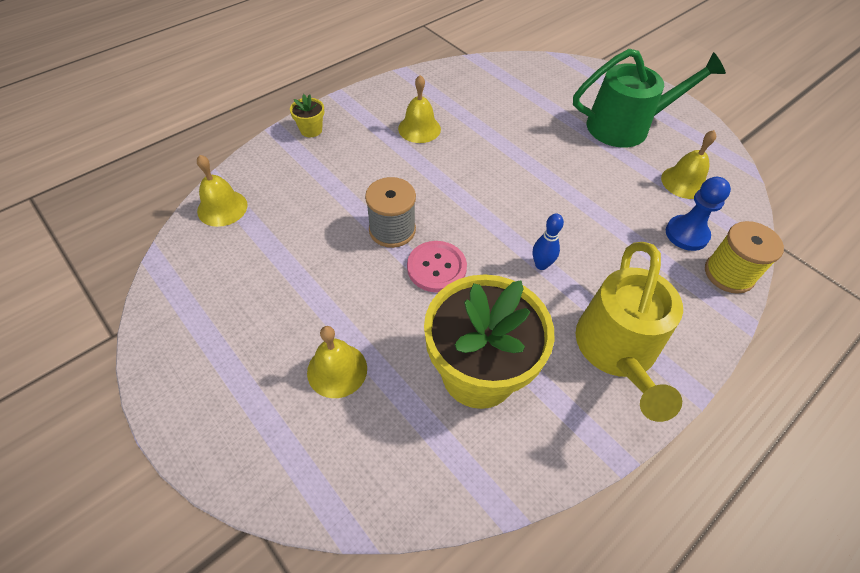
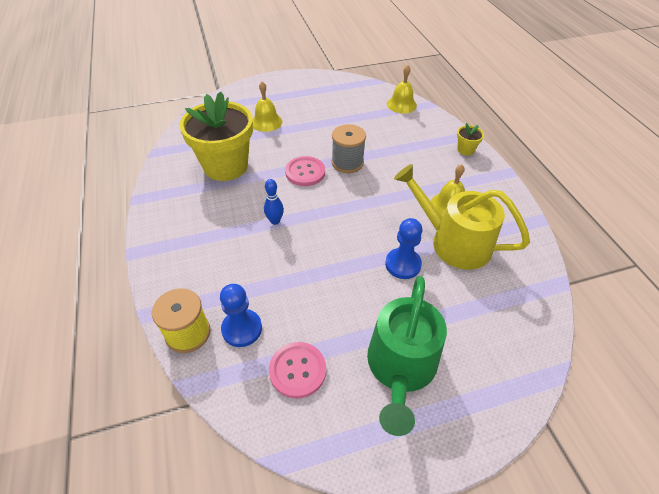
camera: 115 degrees right, 5 degrees down
yellow watering can [576,242,683,422] -> yellow watering can moved to [394,164,530,270]
yellow bell [661,130,716,199] -> pink button [269,342,326,398]
none -> blue pawn [385,218,422,279]

